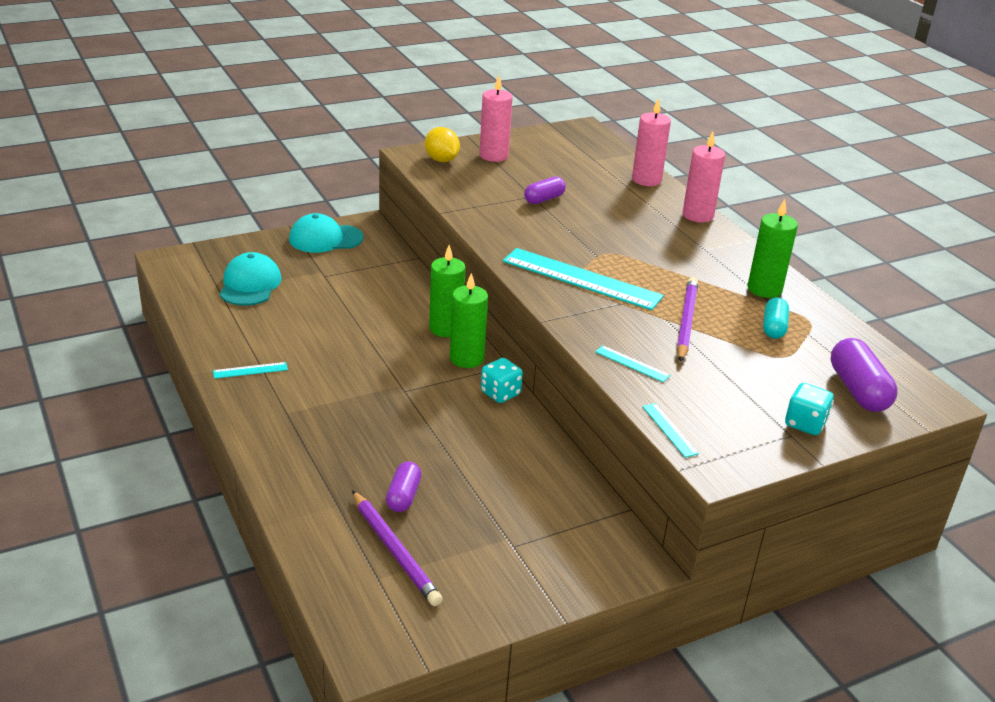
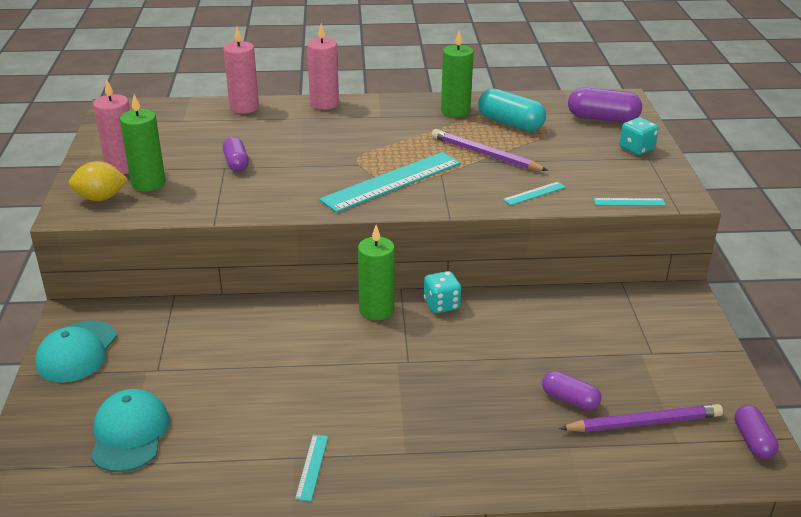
camera: 65 degrees left, 0 degrees up
turquoise cap [219,252,282,306] -> turquoise cap turned 60 degrees clockwise [91,389,169,472]
green candle [429,245,466,337] -> green candle moved to [120,94,166,191]
turquoise capsule [763,297,789,339] -> turquoise capsule [478,89,546,131], size x1.57
none -> purple capsule [734,405,779,460]

